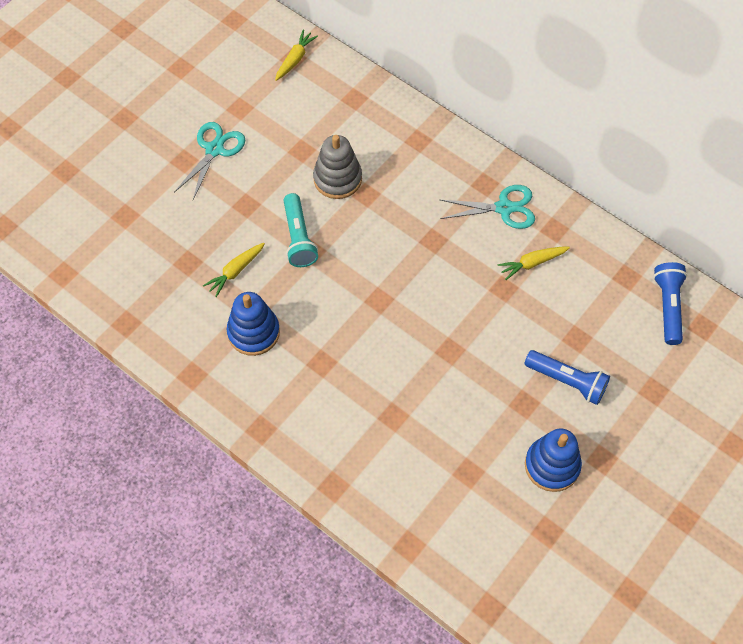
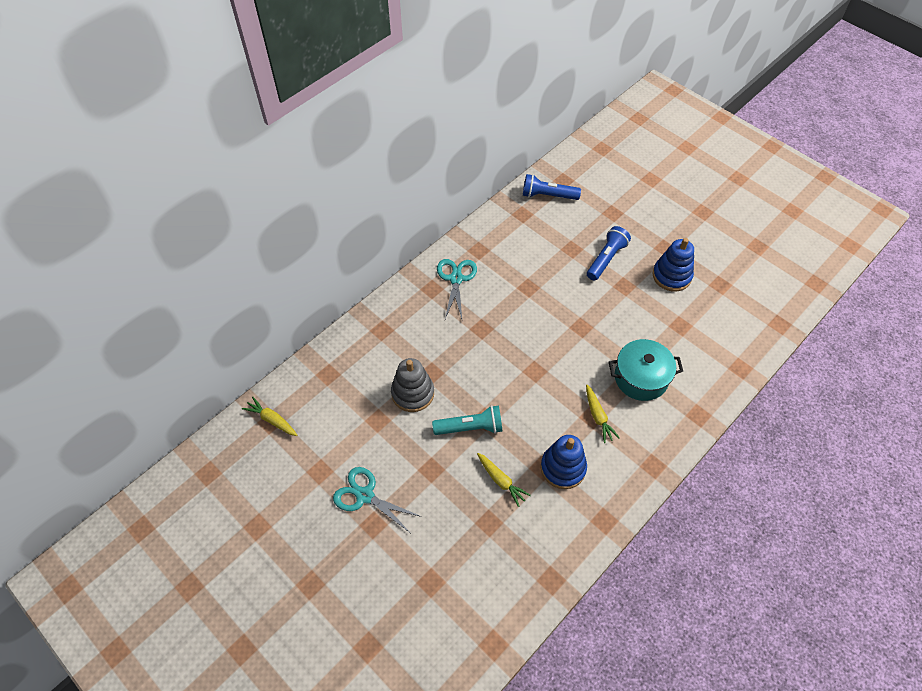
camera: 85 degrees left, 5 degrees down
yellow carrot [497,247,570,280] -> yellow carrot moved to [586,385,620,443]
none -> turquoise pot [609,339,683,401]

